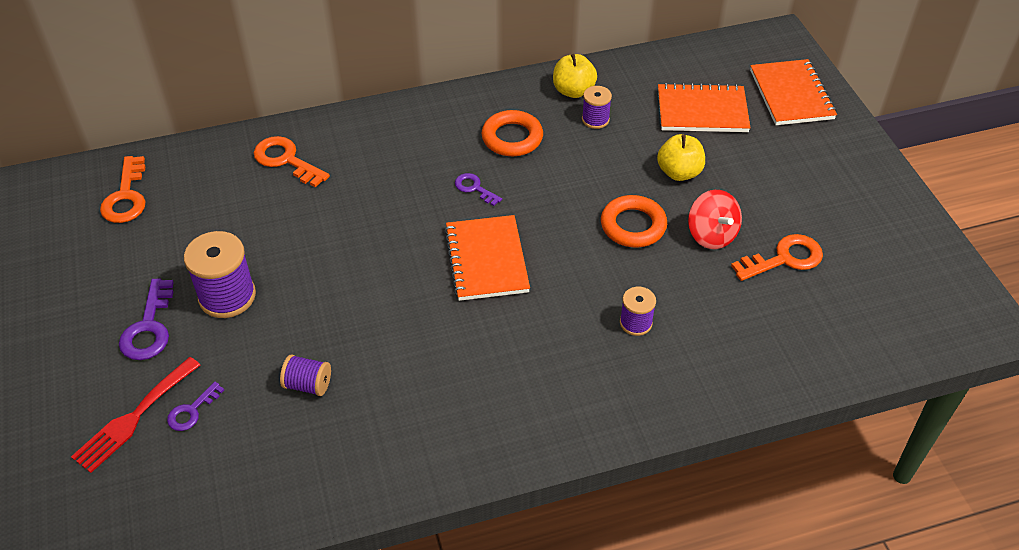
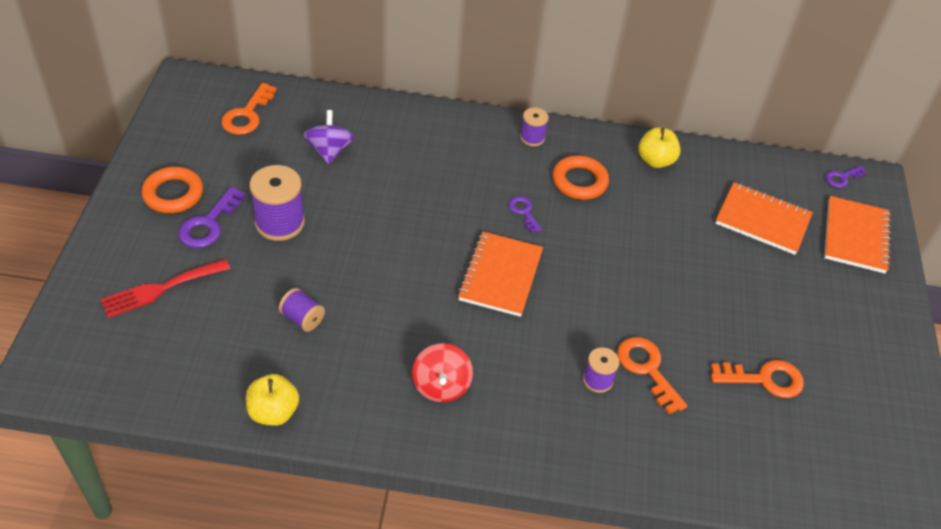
camera: 20 degrees right, 0 degrees up
purple key [167,382,224,431] -> purple key moved to [825,165,867,188]
orange key [254,136,330,187] -> orange key moved to [617,337,687,414]
purple spool [582,86,612,129] -> purple spool moved to [520,108,549,146]
orange ring [601,195,667,247] -> orange ring moved to [141,167,203,213]
yellow apple [657,134,705,181] -> yellow apple moved to [246,374,299,426]
red spinning top [688,190,742,249] -> red spinning top moved to [412,343,473,402]
none -> purple spinning top [304,110,354,164]

